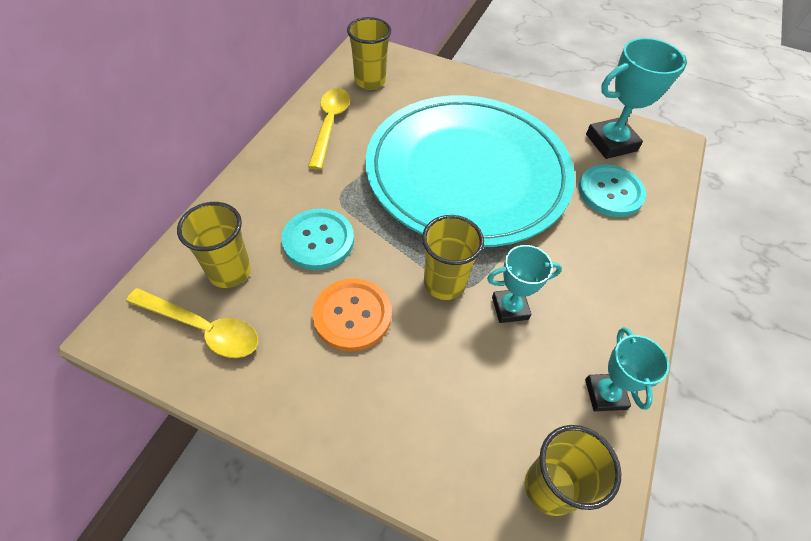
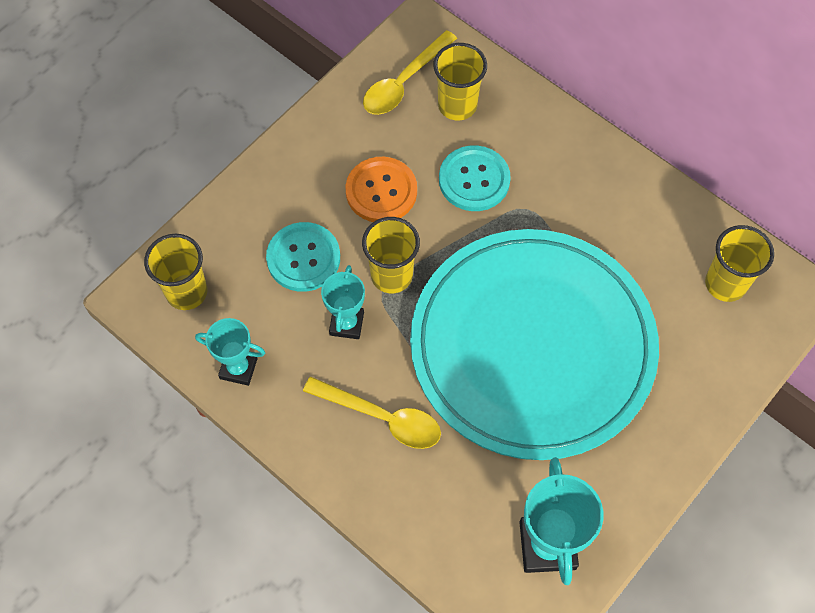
camera: 110 degrees right, 10 degrees up
yellow spoon [308,88,350,170] -> yellow spoon moved to [303,376,441,449]
turquoise button [578,165,646,217] -> turquoise button moved to [266,222,340,292]

